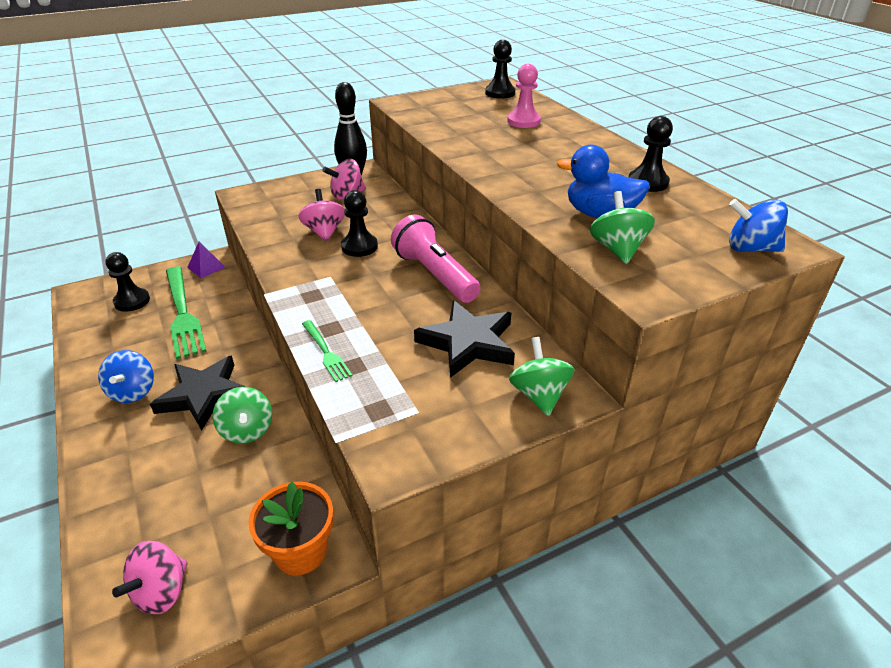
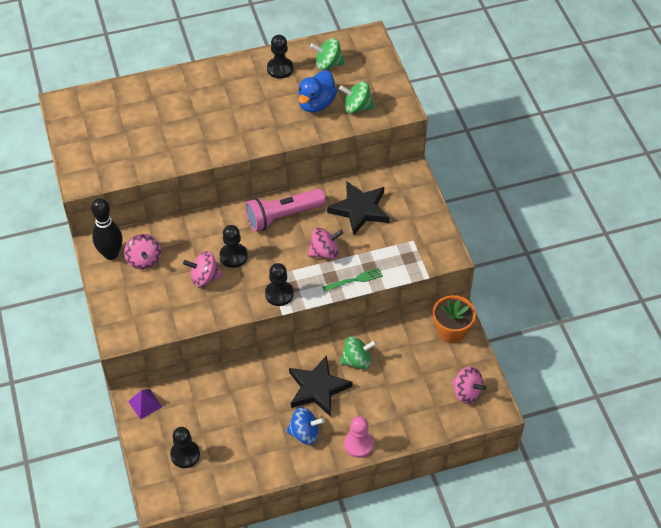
camera: 80 degrees left, 15 degrees up
green fork [166,266,207,359] -> none
black pawn [485,40,515,98] -> black pawn moved to [265,263,294,306]
pink pawn [507,64,541,128] -> pink pawn moved to [344,416,373,458]
green spinning top [509,337,575,416] -> green spinning top moved to [310,38,345,70]
blue spinning top [729,199,788,252] -> none
none -> pink spinning top [308,228,343,259]

